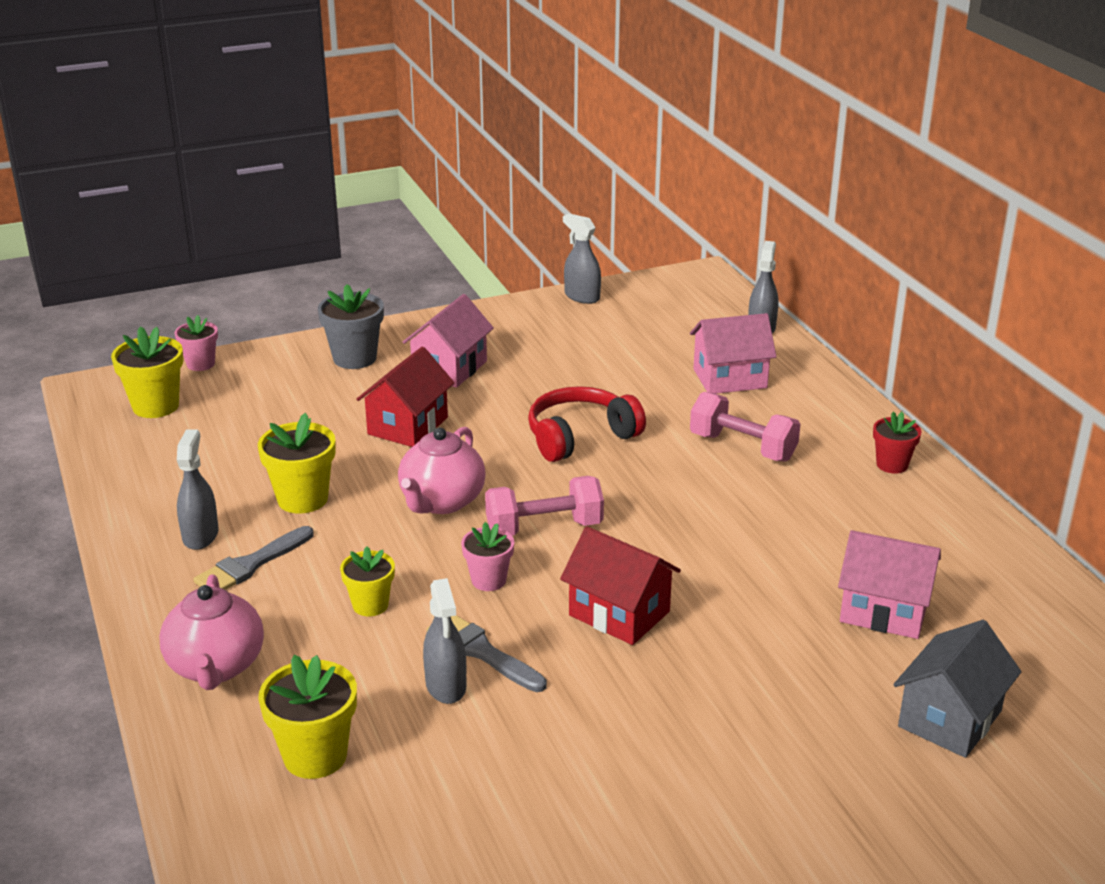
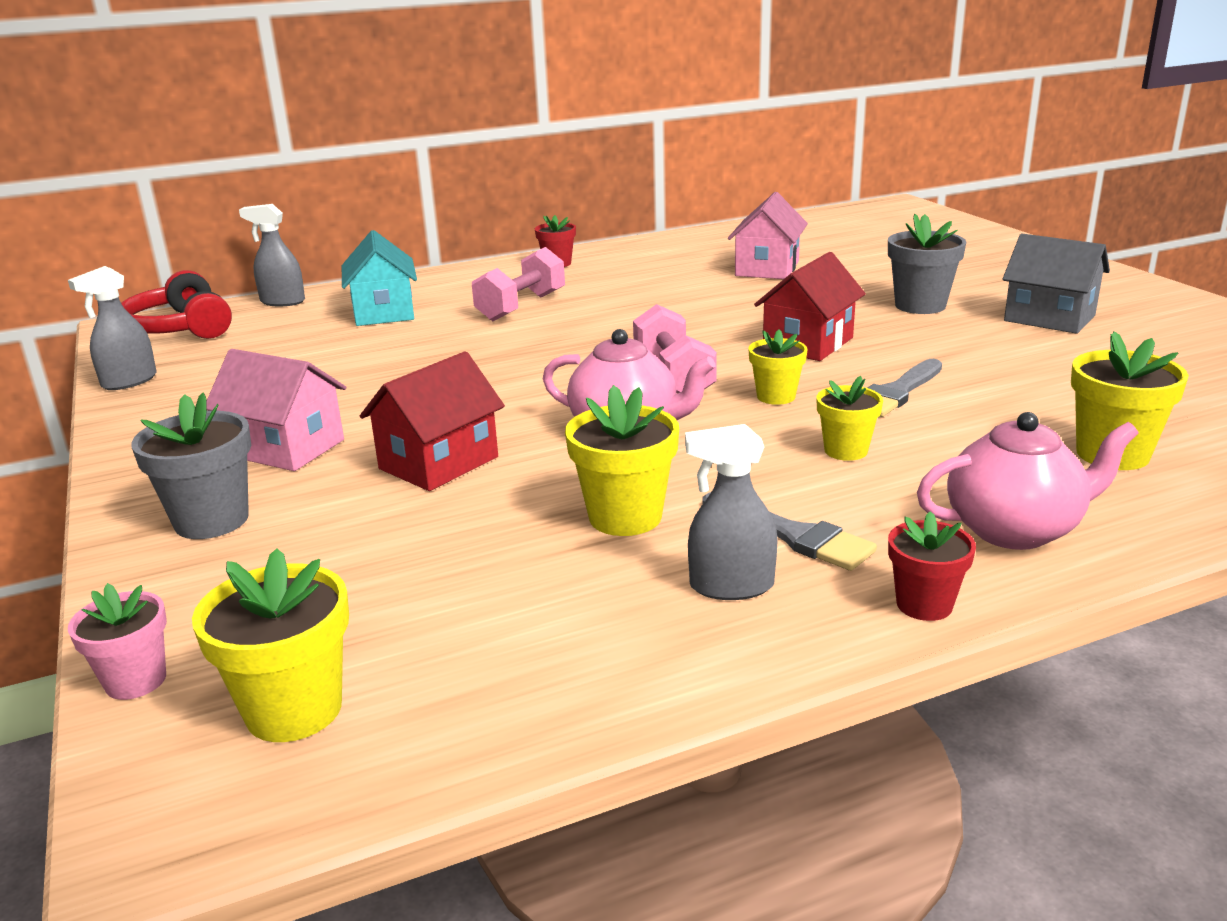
camera: 90 degrees left, 5 degrees down
red house [356,347,455,447] -> red house turned 75 degrees counterclockwise [360,351,505,491]
grey spray bottle [423,578,466,704] -> none
pink flower pot [461,522,514,591] -> yellow flower pot [748,330,808,405]
red headphones [528,386,646,462] -> red headphones moved to [121,270,232,339]
pink house [690,313,776,394] -> turquoise house [342,230,417,326]
grey house [893,620,1021,758] -> grey house moved to [1003,234,1110,334]
none -> grey flower pot [888,214,966,314]
none -> red flower pot [888,511,976,621]

